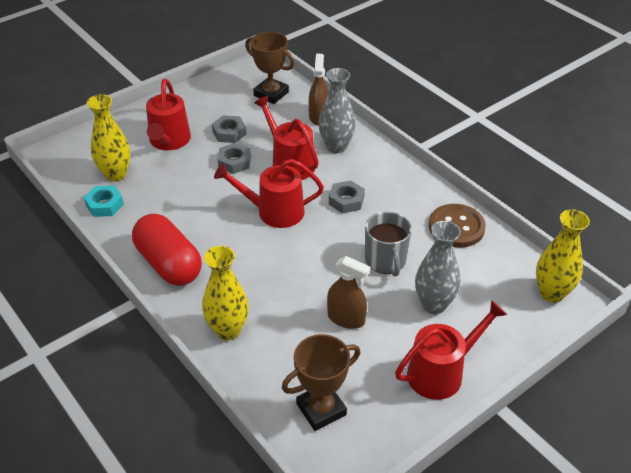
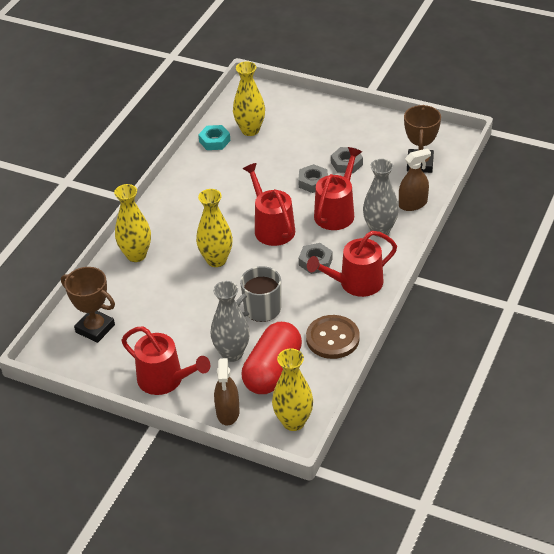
camera: 65 degrees right, 0 degrees up
red capsule [132,214,202,286] -> red capsule moved to [242,322,302,394]
red watering can [146,79,191,150] -> red watering can moved to [307,231,397,297]
brown spray bottle [327,256,371,329] -> brown spray bottle moved to [214,358,240,426]
none -> yellow vase [196,189,233,267]

